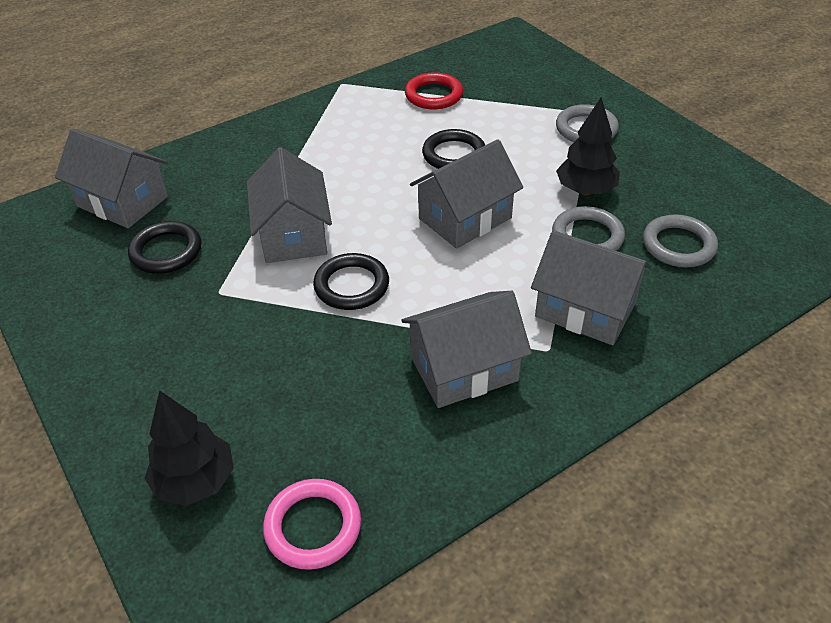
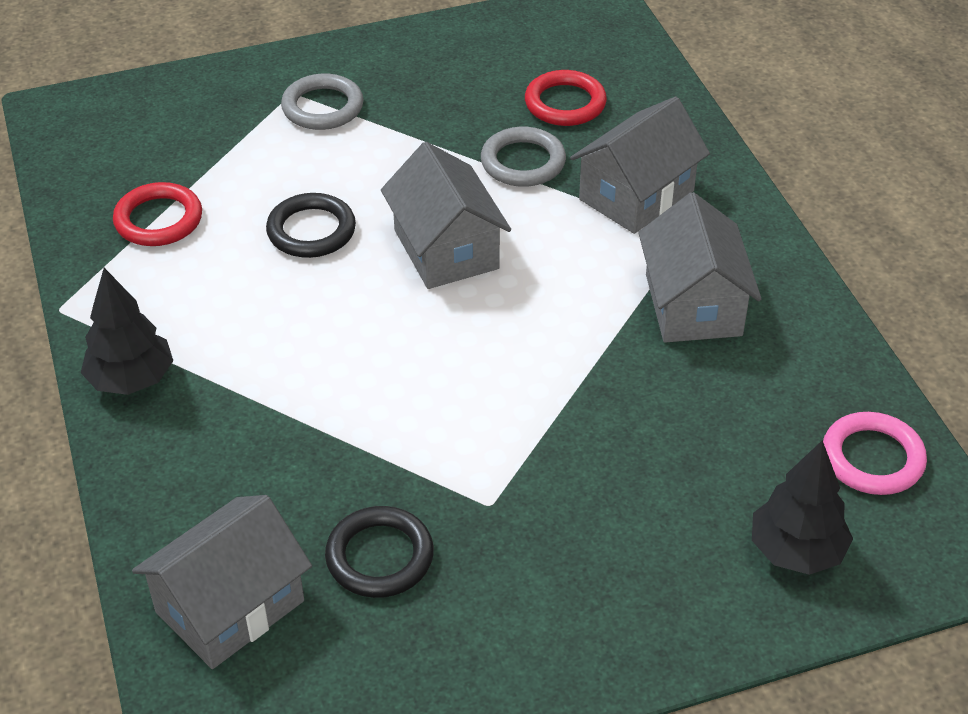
camera: 75 degrees left, 0 degrees up
grey house [247,147,332,263] -> none
black ring [313,253,389,310] -> none
black tree [556,98,620,195] -> black tree moved to [81,268,173,395]
grey ring [643,215,718,267] -> red ring [525,70,607,126]

